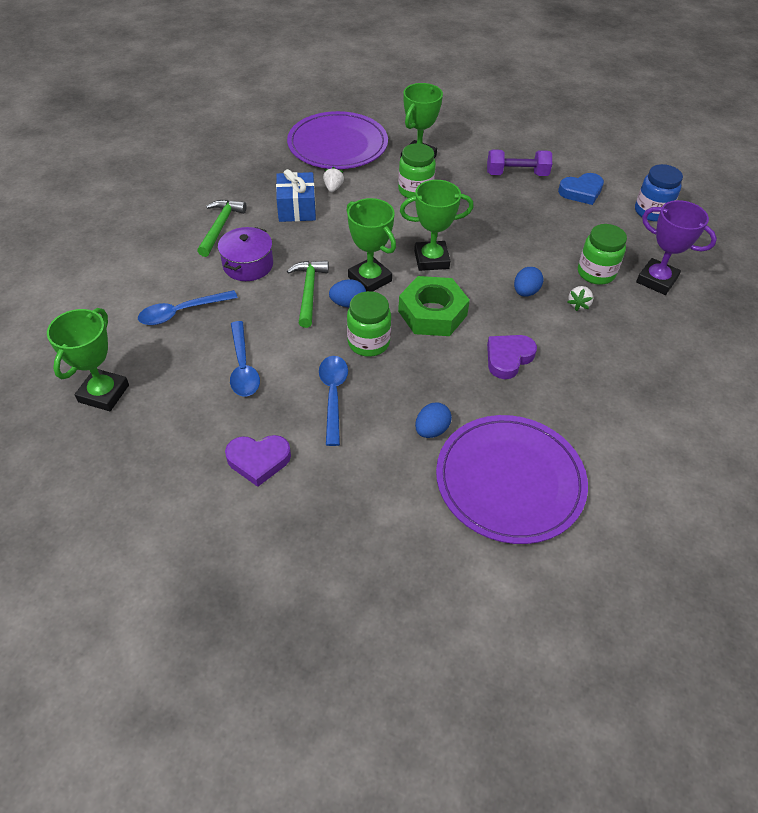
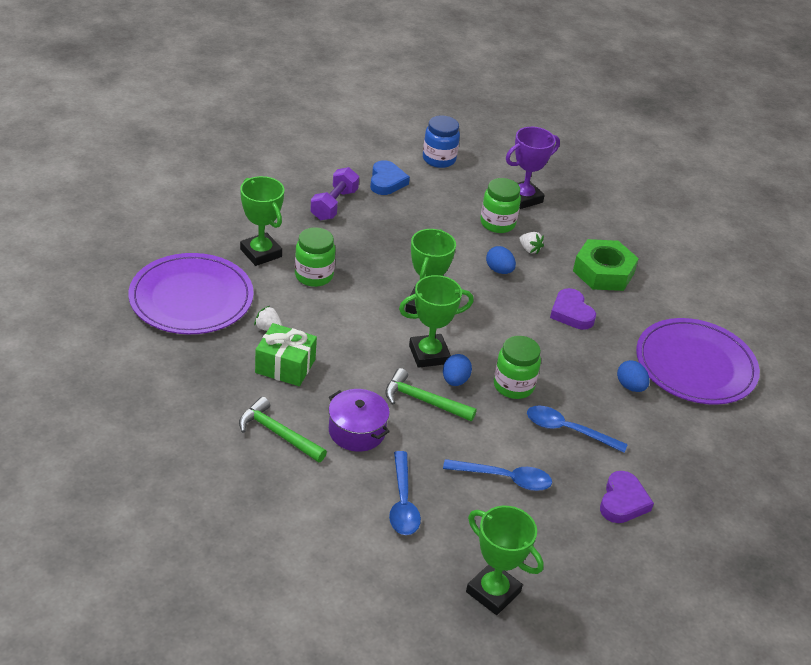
camera: 70 degrees left, 10 degrees down
blue gift [276,169,316,222] -> green gift [255,323,317,386]
green nut [398,276,470,336] -> green nut moved to [573,239,639,291]

